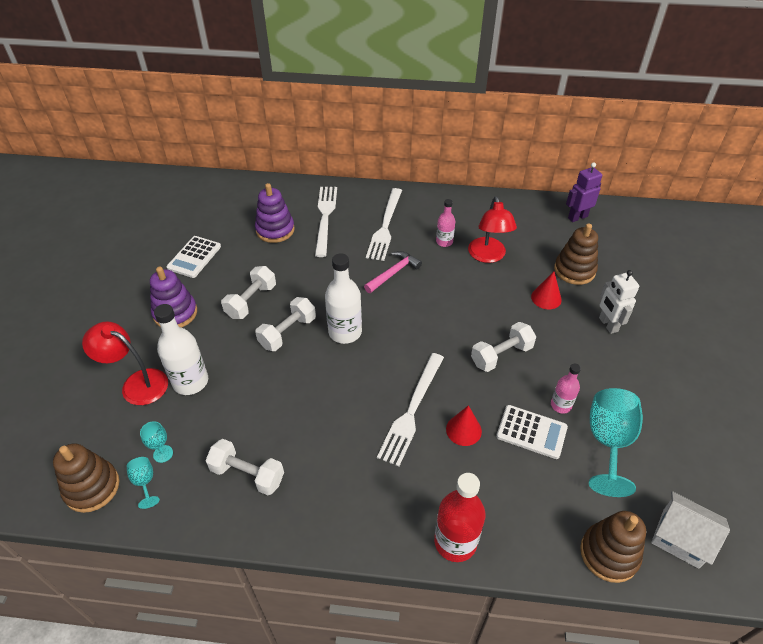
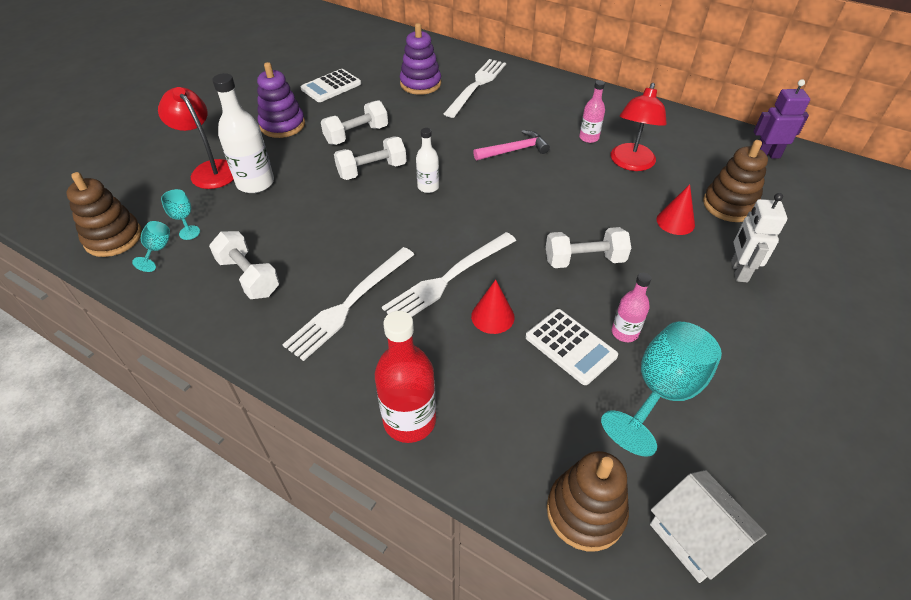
camera: 25 degrees right, 0 degrees up
white bottle [325,253,362,344] -> white bottle [416,128,439,193], size x0.58
white fork [366,188,402,261] -> white fork moved to [282,247,415,361]

